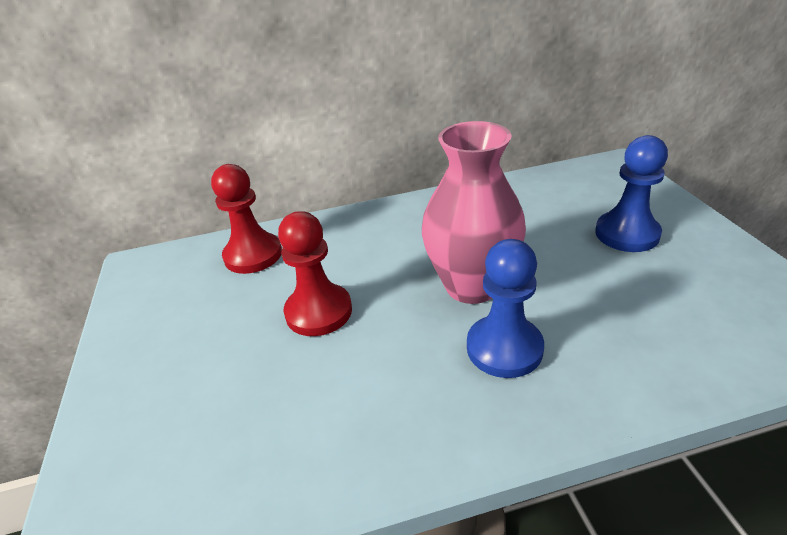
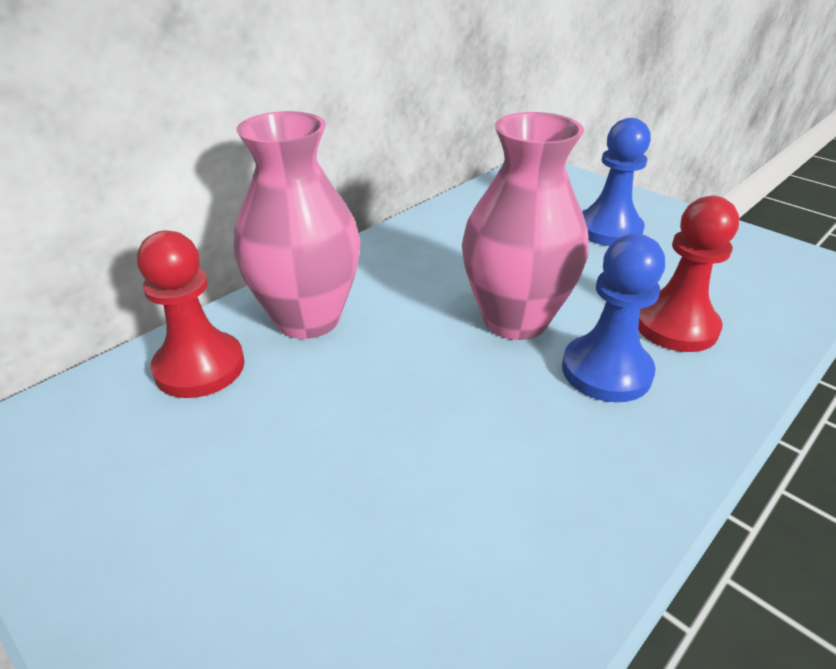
camera: 35 degrees left, 0 degrees up
red pawn [278,211,352,336] -> red pawn moved to [638,196,739,352]
none -> pink vase [234,111,361,339]

